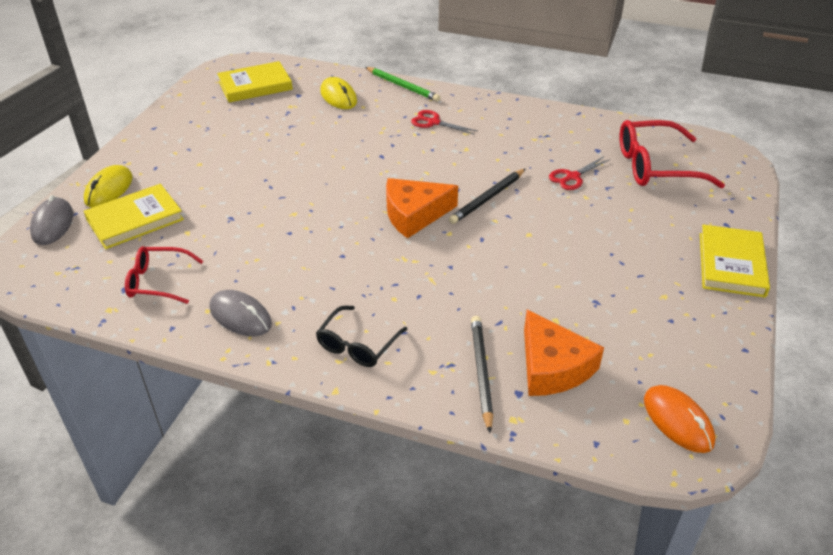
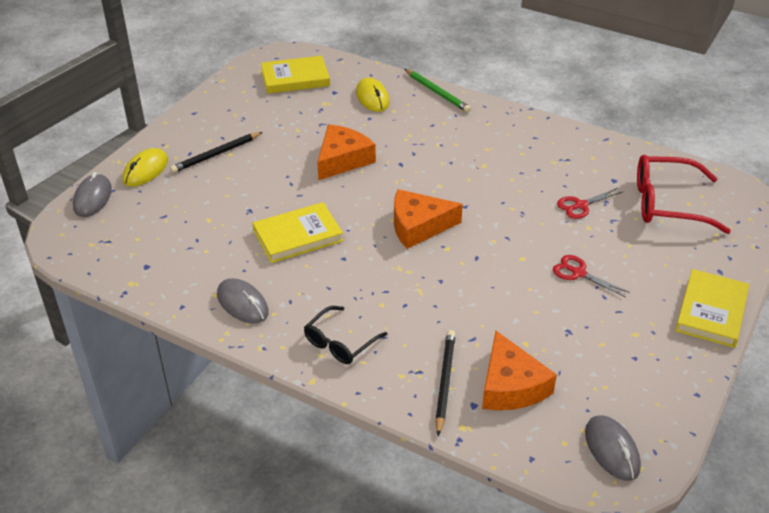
camera: 10 degrees right, 0 degrees up
yellow book [84,184,184,249] -> yellow book moved to [253,202,343,263]
red glasses [125,246,203,304] -> none
red scissors [411,110,477,134] -> red scissors moved to [553,255,630,297]
black pencil [449,169,525,224] -> black pencil moved to [170,132,263,173]
orange mouse [644,385,715,453] -> grey mouse [585,415,641,481]
none -> orange cheese [317,125,376,180]

